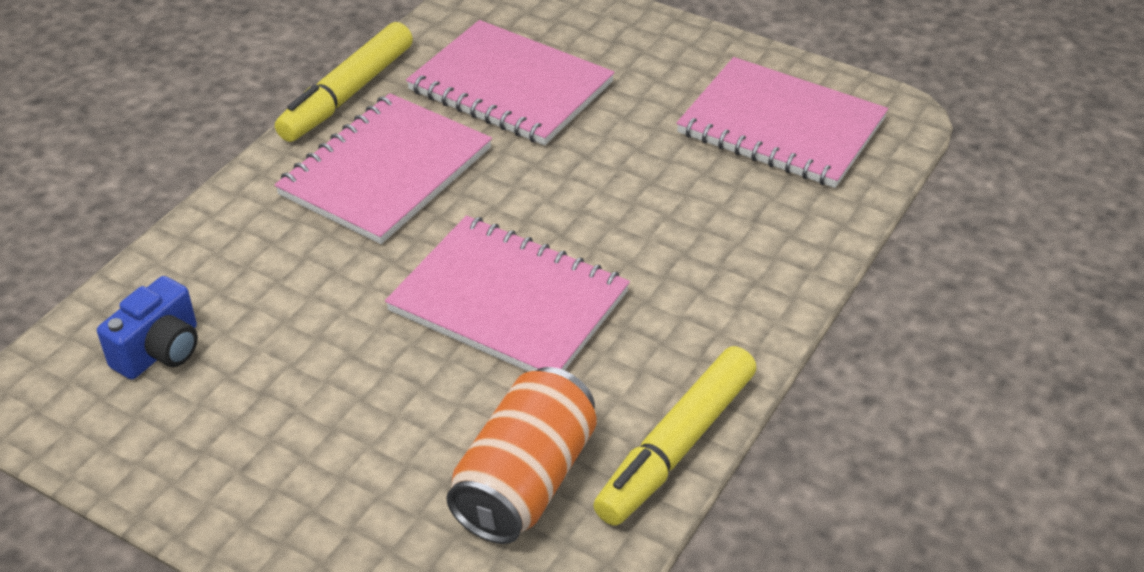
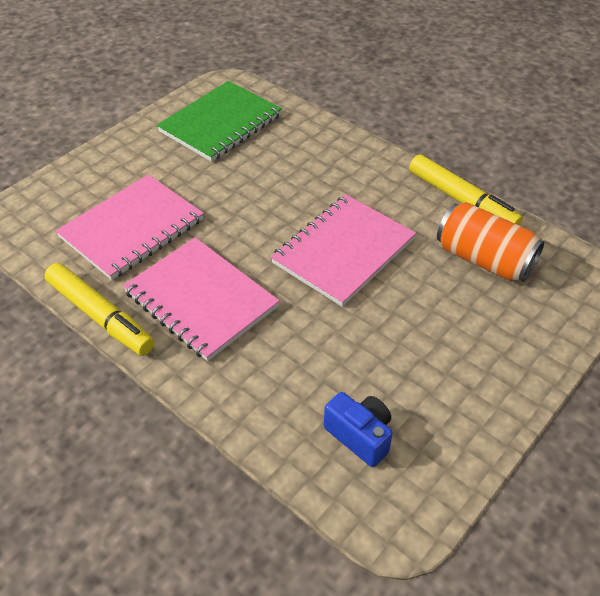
camera: 80 degrees left, 5 degrees up
pink notebook [676,57,888,188] -> green notebook [157,81,282,162]

